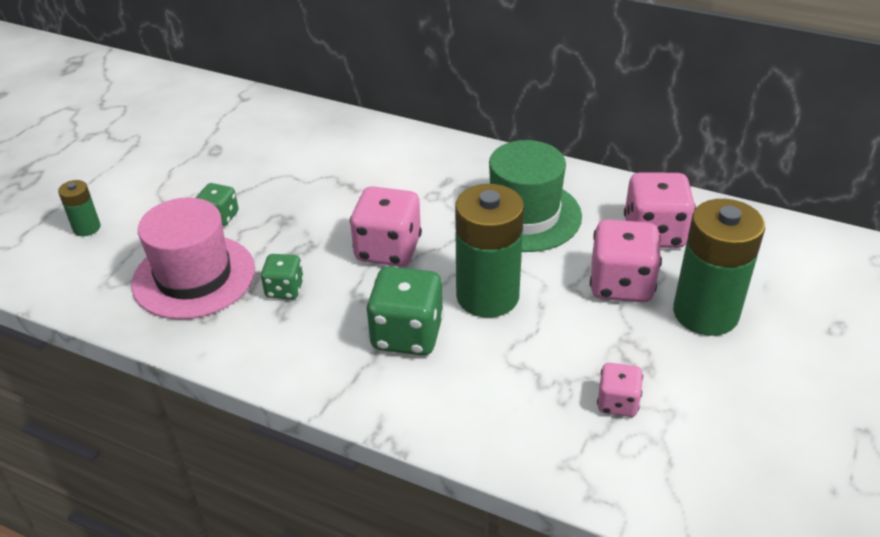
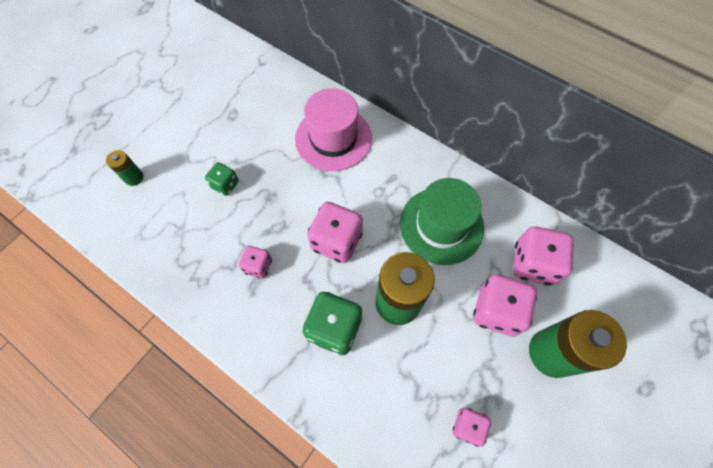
camera: 10 degrees right, 25 degrees up
pink hat [131,197,255,319] -> pink hat moved to [295,88,372,171]
green dice [261,254,304,299] -> pink dice [239,246,272,278]

